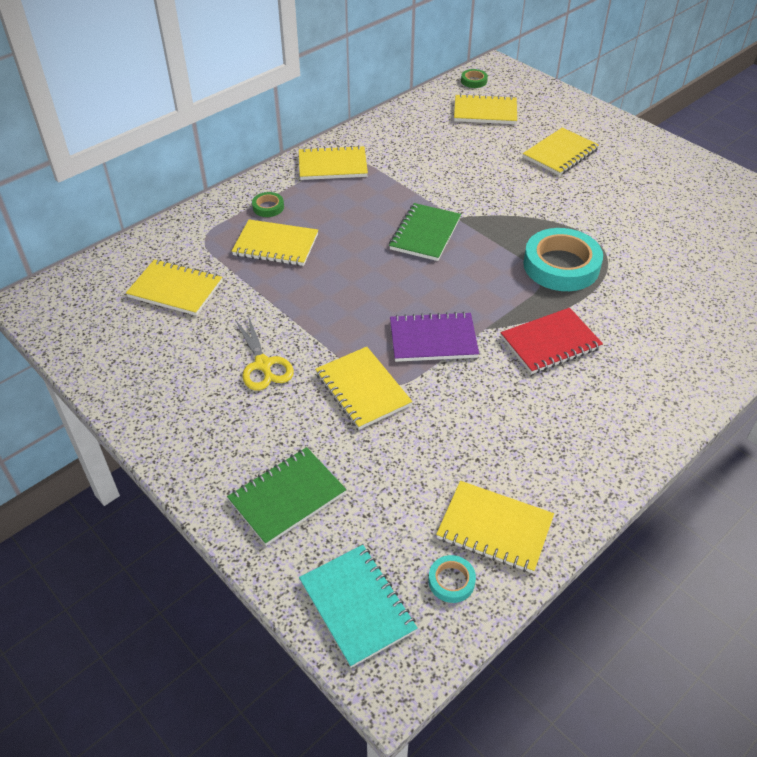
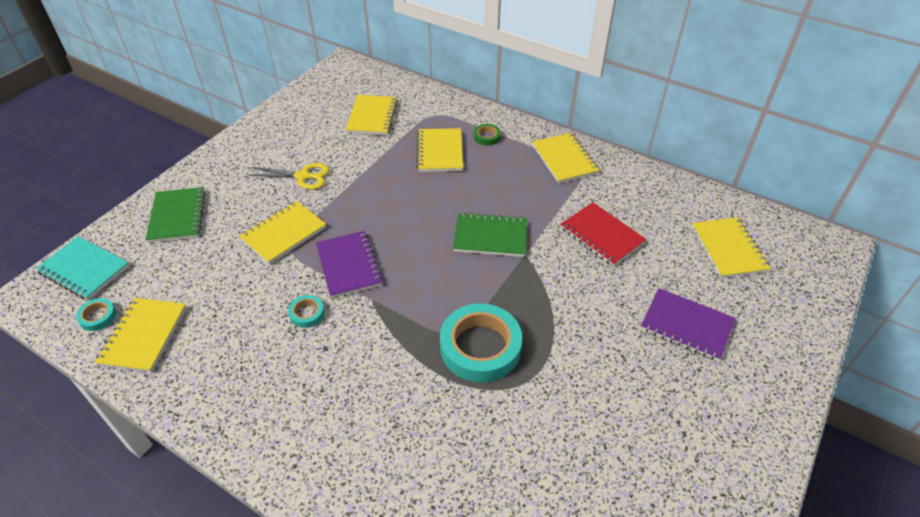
camera: 75 degrees right, 0 degrees up
green notebook [227,447,346,546] -> green notebook turned 45 degrees clockwise [145,187,206,243]
yellow scissors [235,315,294,391] -> yellow scissors turned 135 degrees counterclockwise [248,163,329,190]
turquoise notebook [299,545,418,668] -> turquoise notebook turned 75 degrees clockwise [35,236,129,300]
green tape [461,69,488,88] -> none
red notebook [501,308,603,374] -> red notebook moved to [560,202,647,266]
yellow notebook [523,128,599,176] -> purple notebook [641,288,735,361]
none -> turquoise tape [288,295,325,328]

